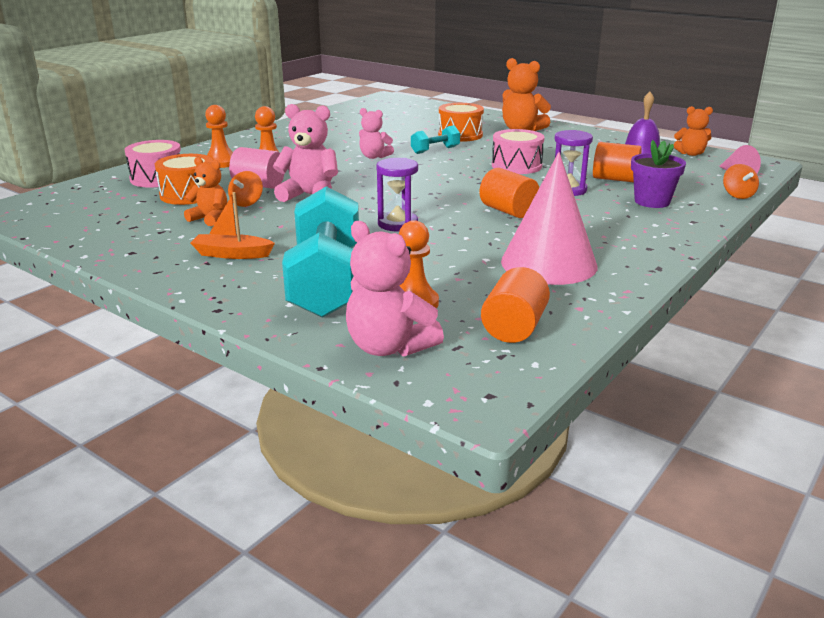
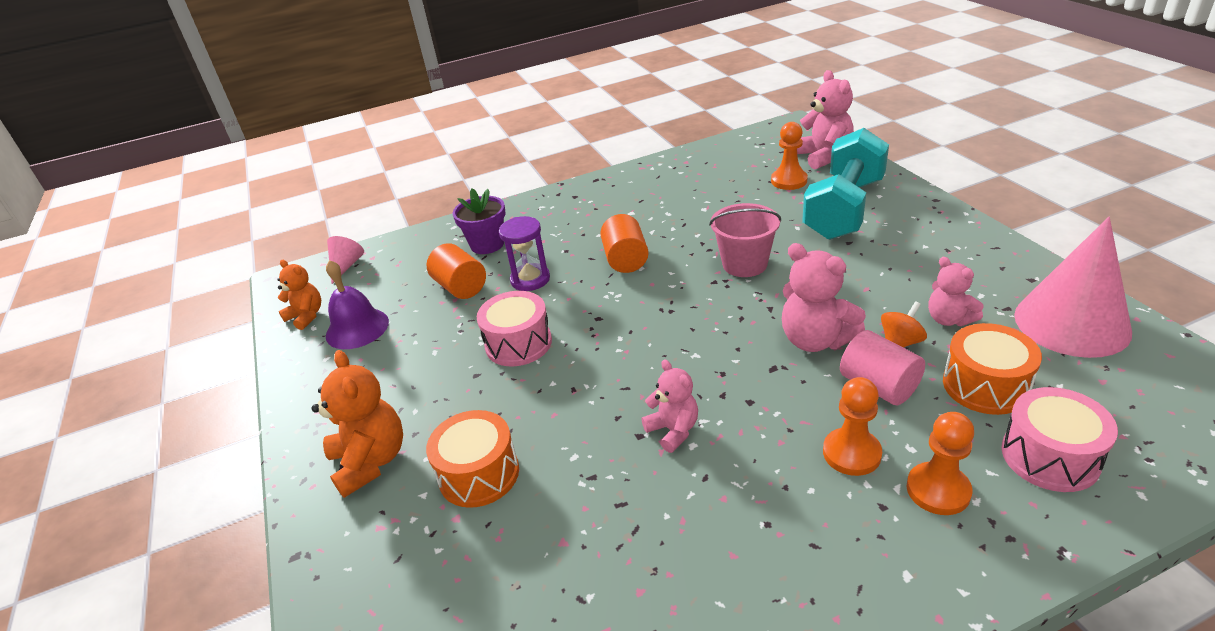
camera: 145 degrees left, 10 degrees up
orange teddy bear [184,157,227,226] -> pink teddy bear [928,257,984,326]
orange boat [191,192,275,259] -> none
purple hourglass [376,158,418,231] -> pink bucket [709,203,781,277]
turquoise dumbbell [411,125,460,154] -> none
orange cylinder [481,267,550,343] -> none
pink cone [501,152,597,285] -> pink cone moved to [1014,217,1132,358]
orange spinning top [723,164,759,199] -> none

